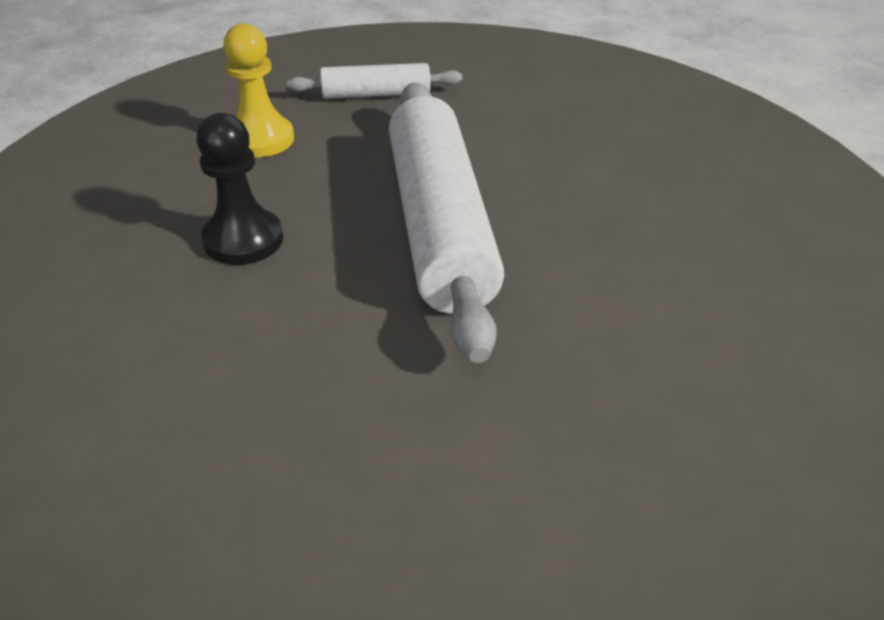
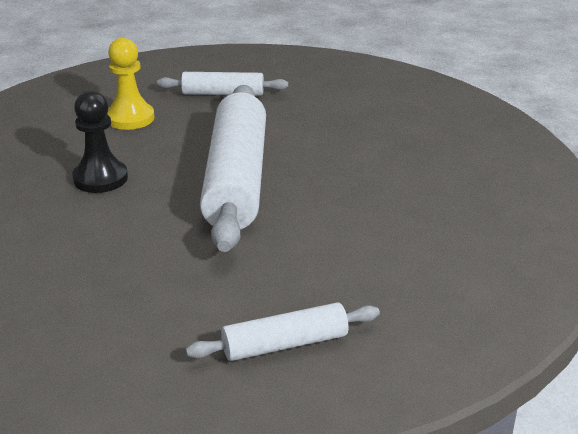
camera: 10 degrees right, 10 degrees down
none -> white rolling pin [186,302,380,361]

